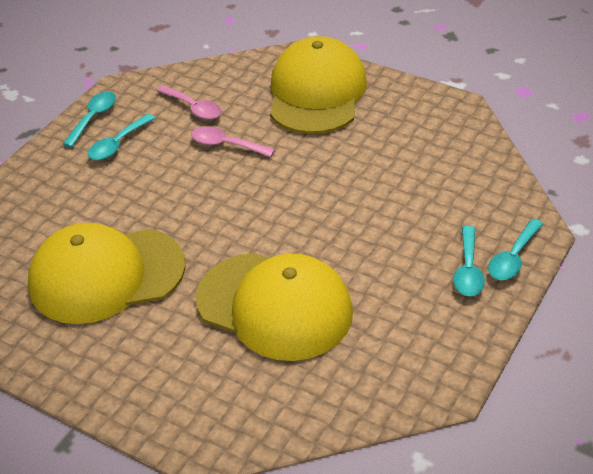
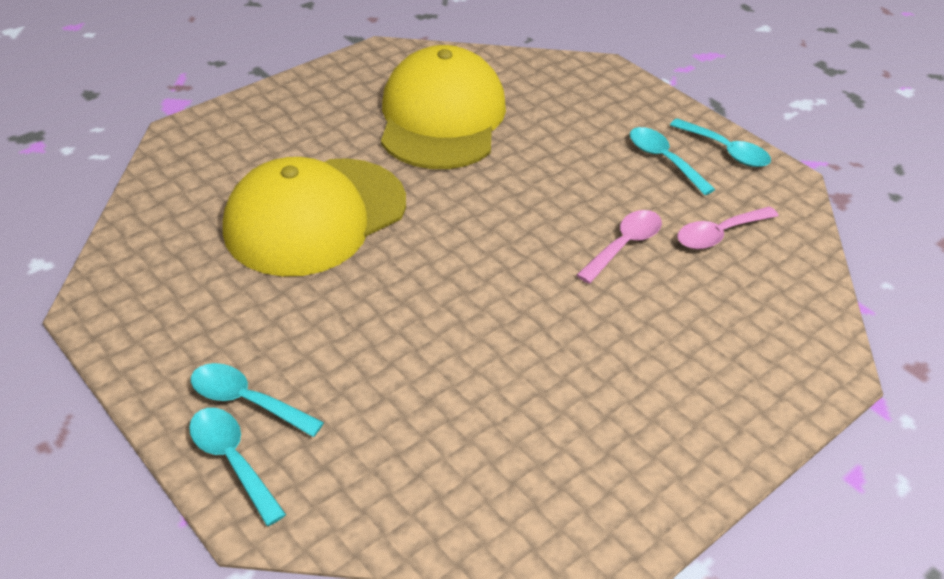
camera: 105 degrees right, 0 degrees up
yellow cap [270,36,367,134] -> none

